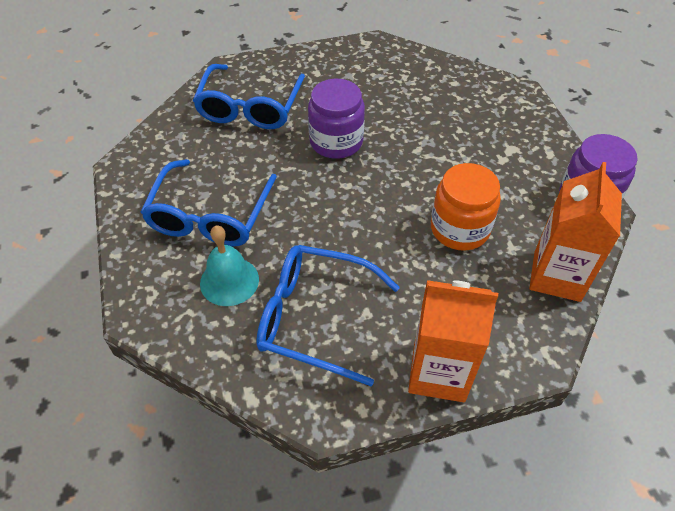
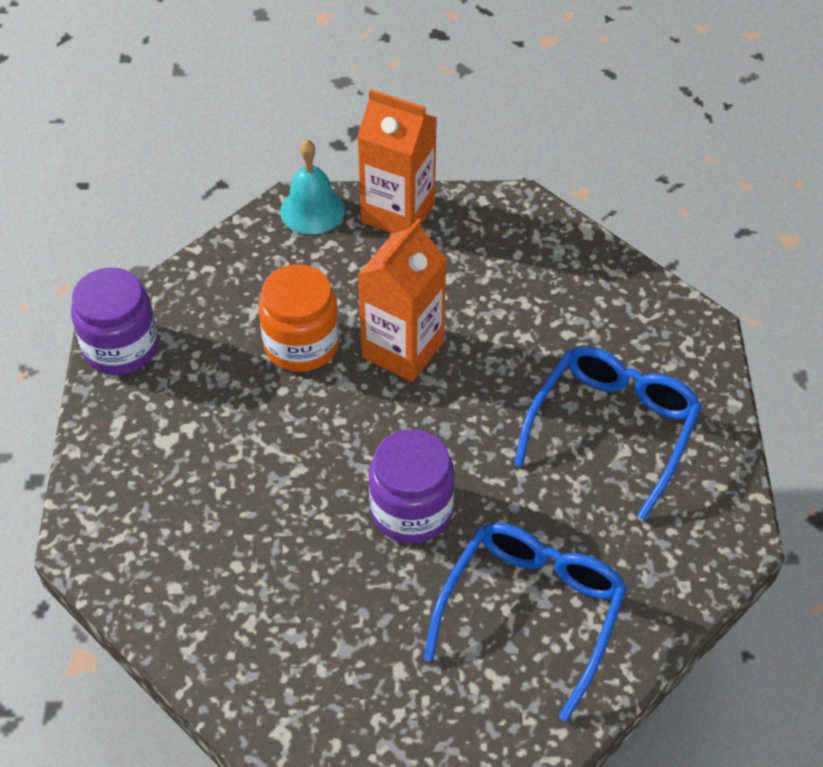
camera: 165 degrees left, 0 degrees up
turquoise bell [200,225,259,306] -> turquoise bell moved to [280,140,345,234]
blue glasses [256,245,400,386] -> none
orange carton [529,162,622,302] -> orange carton moved to [358,219,447,382]

